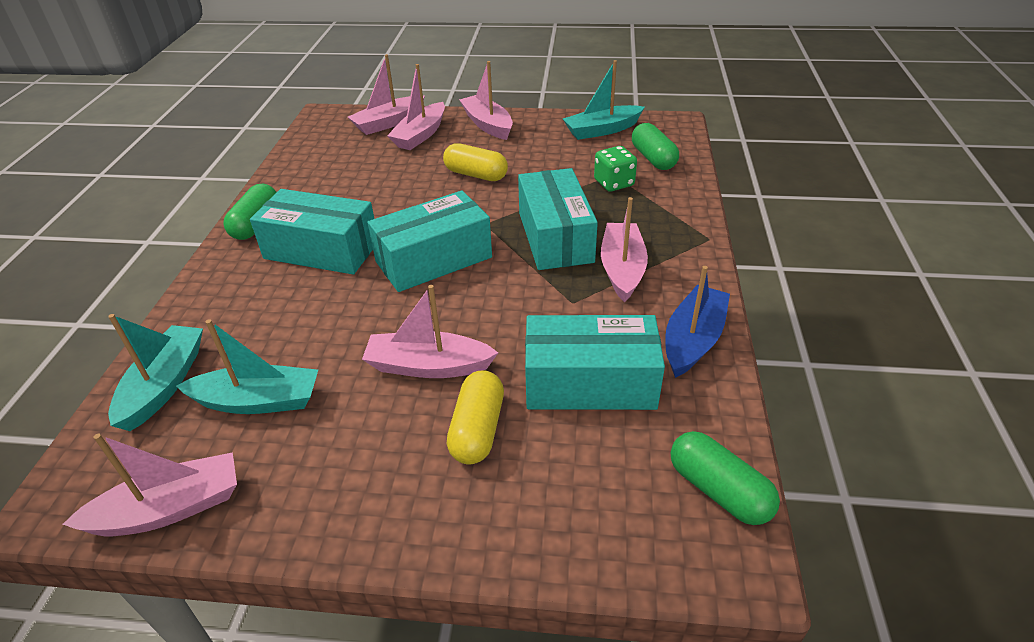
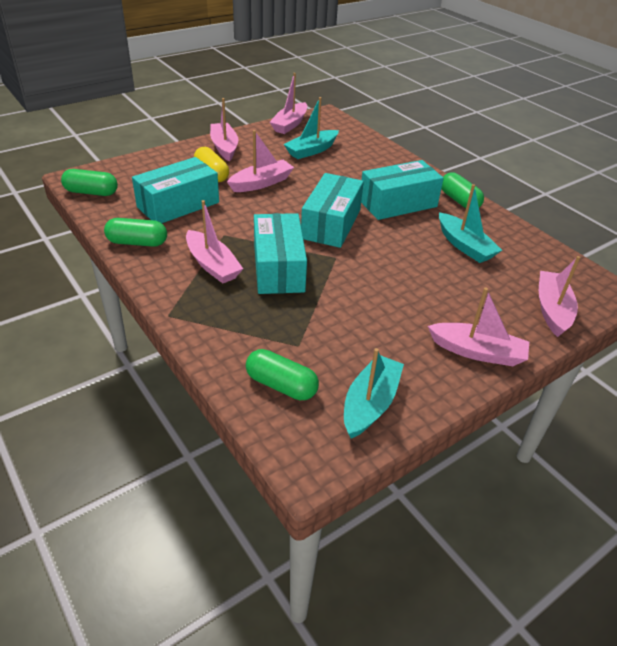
camera: 135 degrees right, 0 degrees up
turquoise boat [108,314,203,431] -> turquoise boat moved to [439,184,502,263]
pink boat [387,64,445,150] -> pink boat moved to [210,98,238,161]
yellow capsule [443,143,508,181] -> none
turquoise box [518,168,598,270] -> turquoise box turned 45 degrees clockwise [254,213,307,294]
green dice [594,146,637,192] -> none
blue boat [665,266,730,378] -> green capsule [104,218,167,247]

